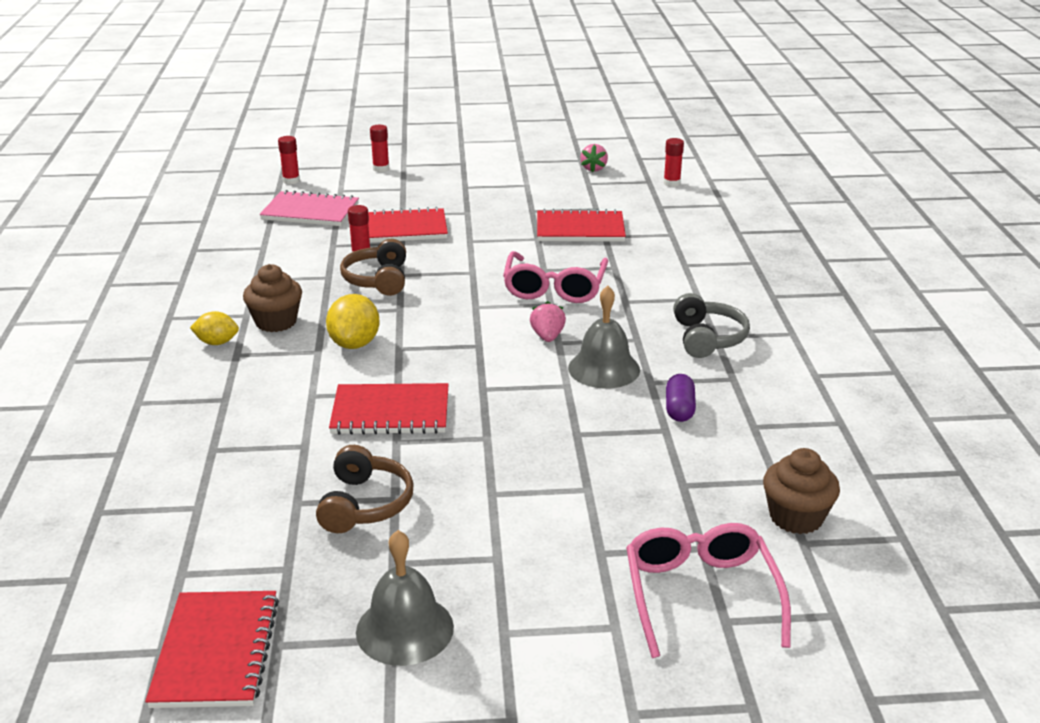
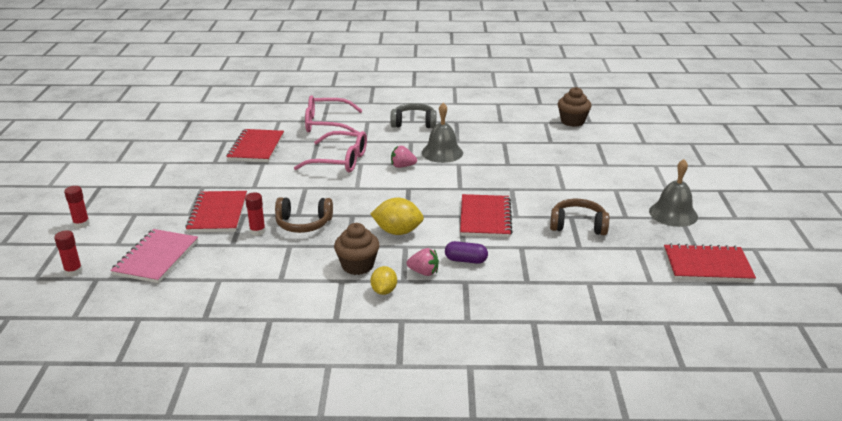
camera: 85 degrees left, 0 degrees up
pink strawberry [580,144,608,172] -> pink strawberry moved to [407,248,439,276]
pink glasses [626,523,791,658] -> pink glasses moved to [305,95,363,133]
red glue stick [663,138,684,187] -> none
purple capsule [666,374,696,422] -> purple capsule moved to [445,241,488,264]

